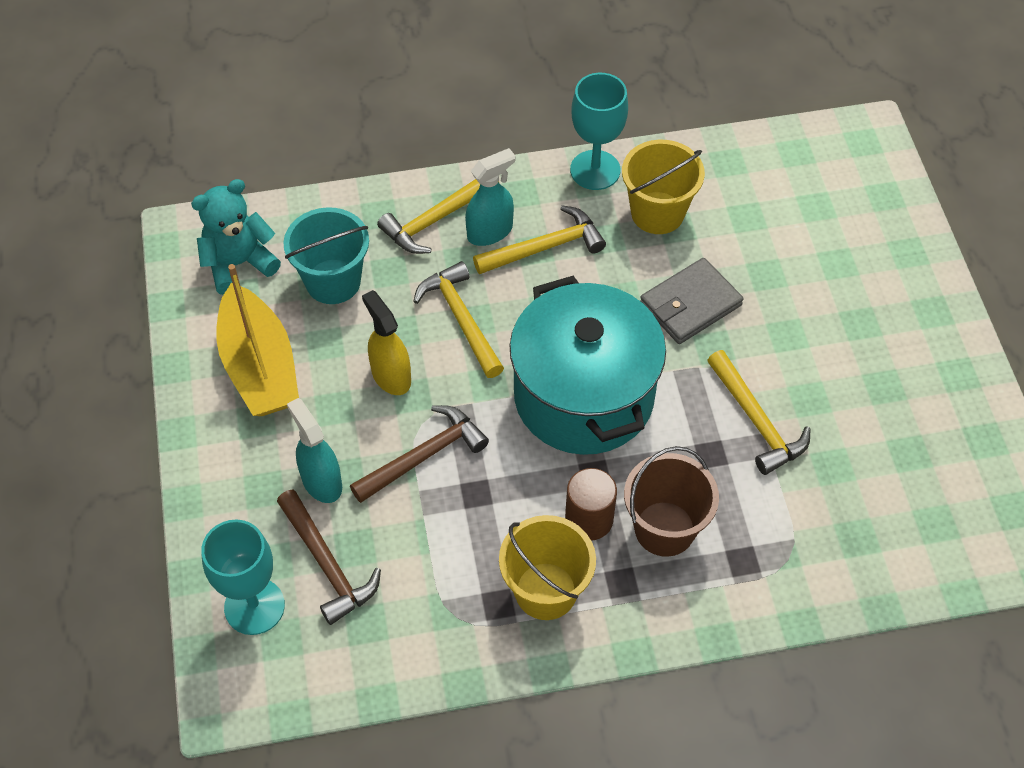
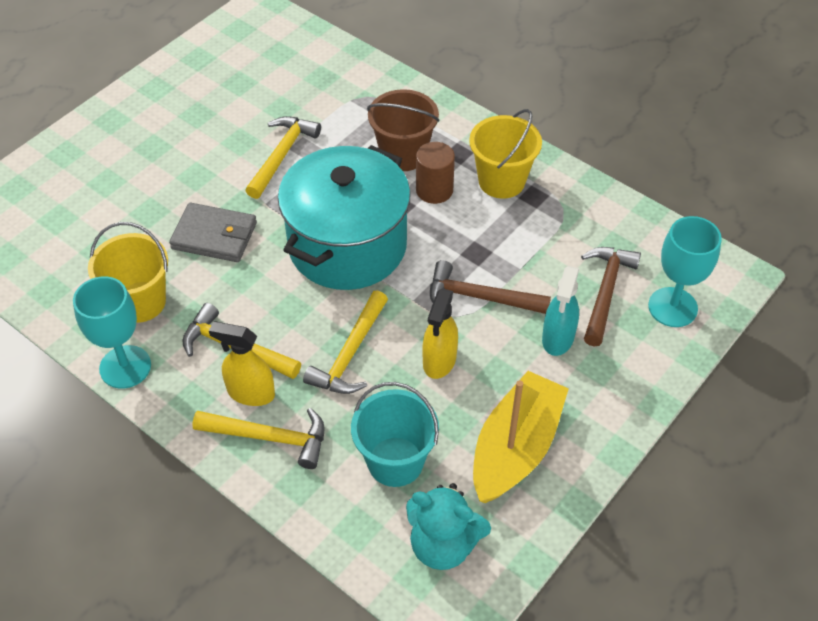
camera: 130 degrees left, 5 degrees down
turquoise spray bottle [465,148,515,246] -> yellow spray bottle [209,322,275,406]

